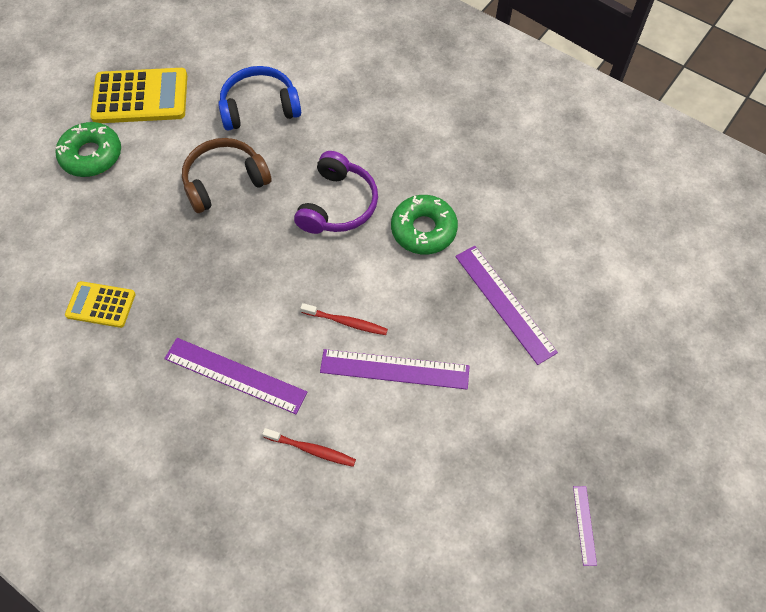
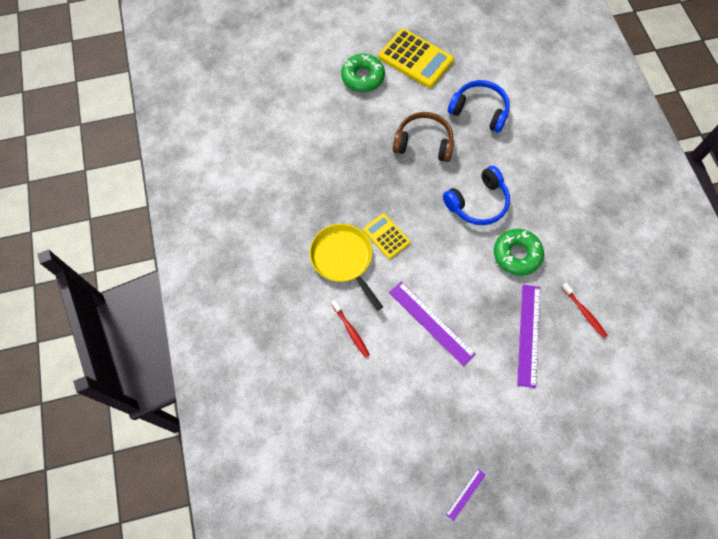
camera: 40 degrees right, 5 degrees up
yellow calculator [65,281,135,328] -> yellow calculator moved to [363,214,410,259]
purple ruler [164,338,307,414] -> yellow pan [310,224,383,311]
purple headphones [294,151,378,234] -> blue headphones [443,166,510,225]
red toothbrush [300,303,388,335] -> red toothbrush moved to [561,283,608,338]

